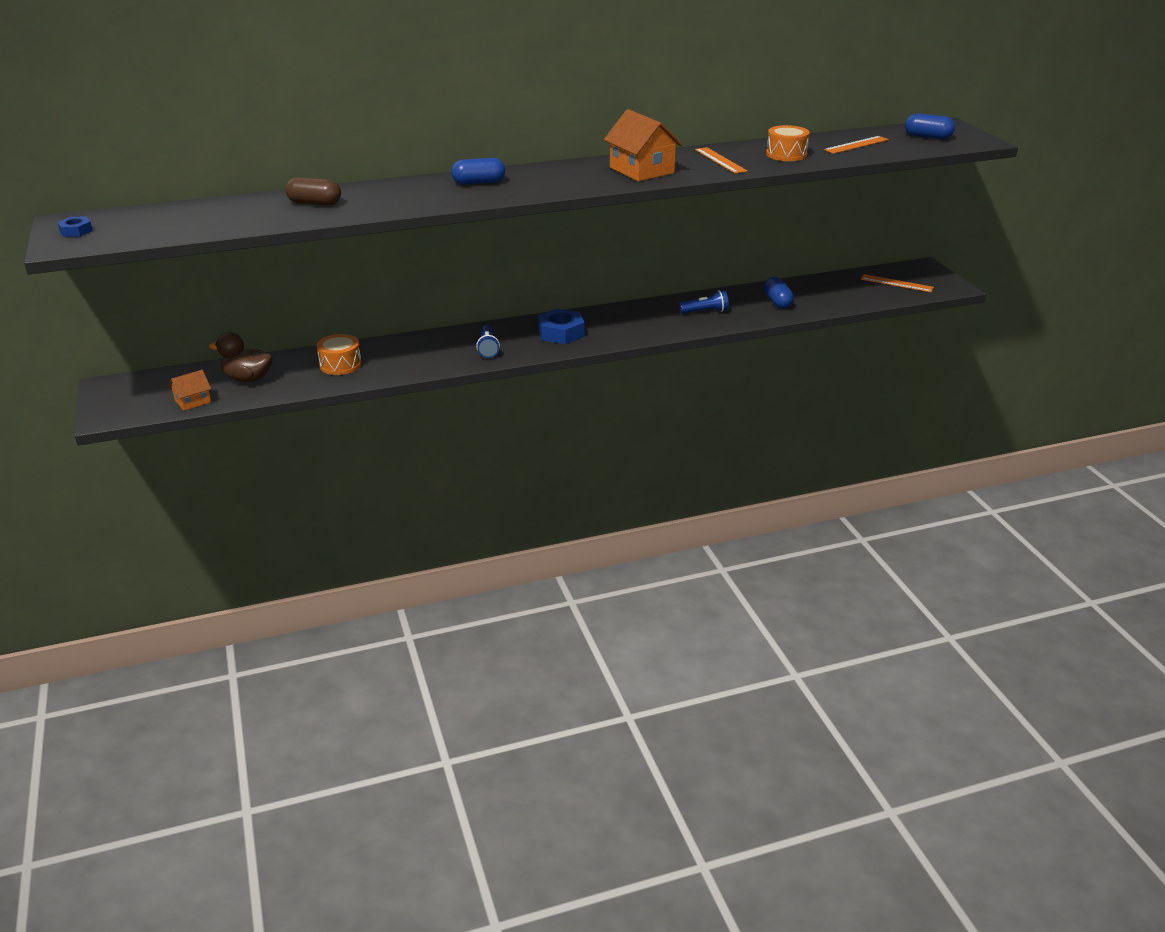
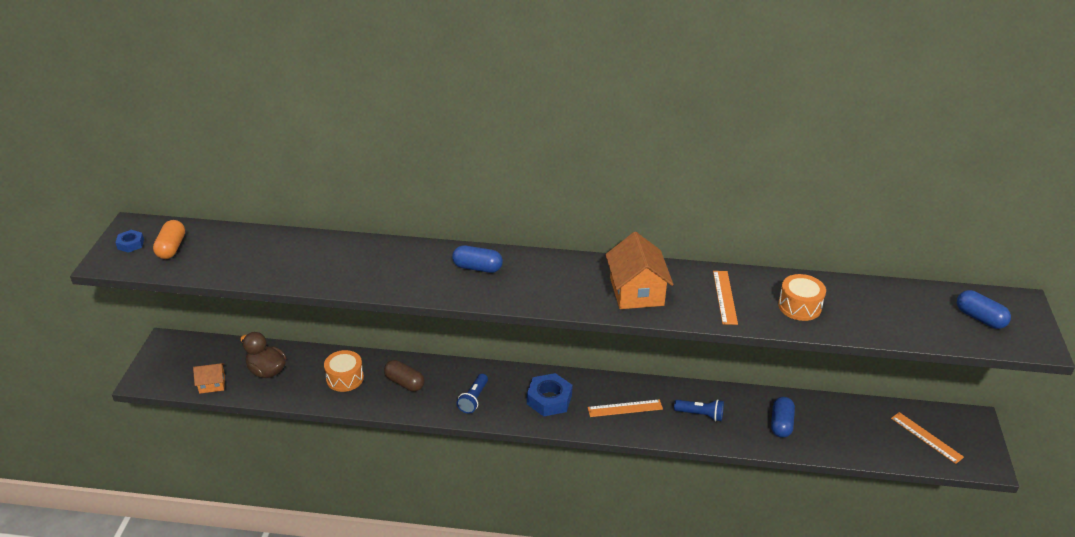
camera: 25 degrees right, 5 degrees up
brown capsule [285,177,341,205] -> brown capsule moved to [384,360,424,392]
orange ruler [824,136,889,154] -> orange ruler moved to [588,399,663,417]
none -> orange capsule [153,220,185,259]

